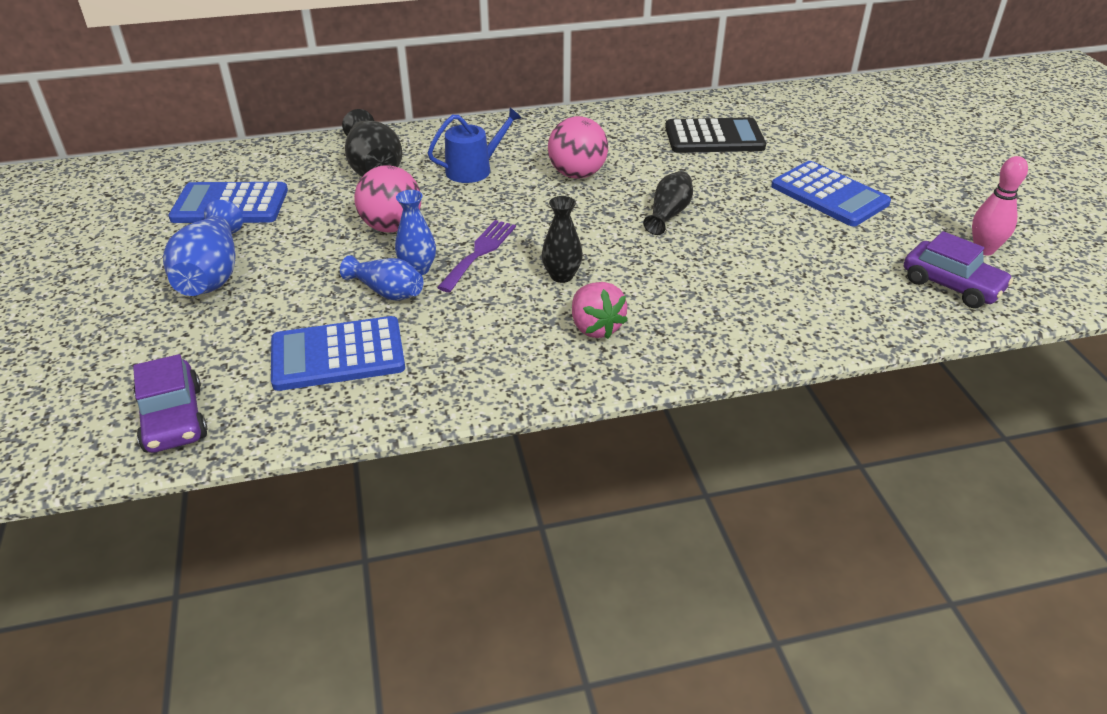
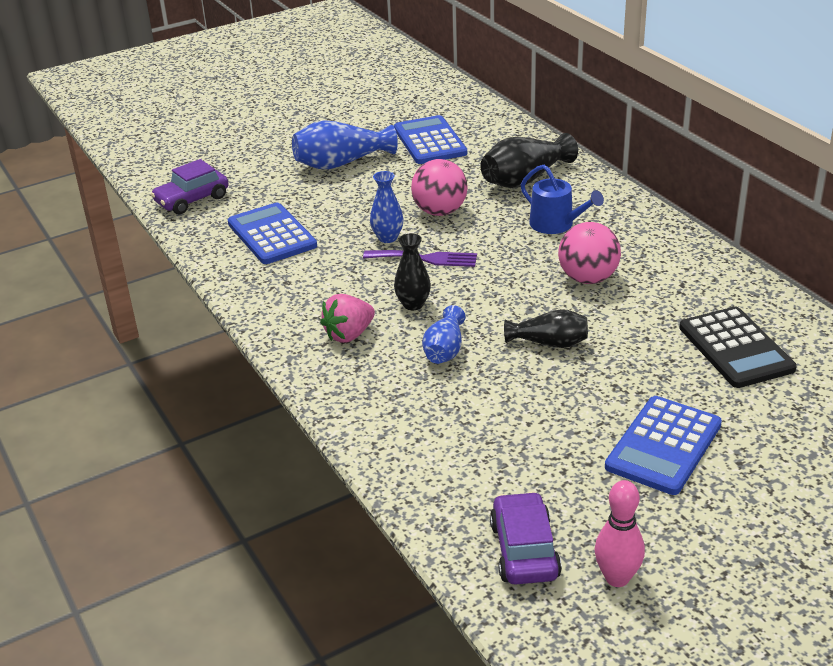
camera: 75 degrees right, 5 degrees down
blue vase [340,255,423,301] -> blue vase moved to [422,305,465,364]
purple car [904,231,1013,308] -> purple car turned 150 degrees clockwise [490,492,562,585]

